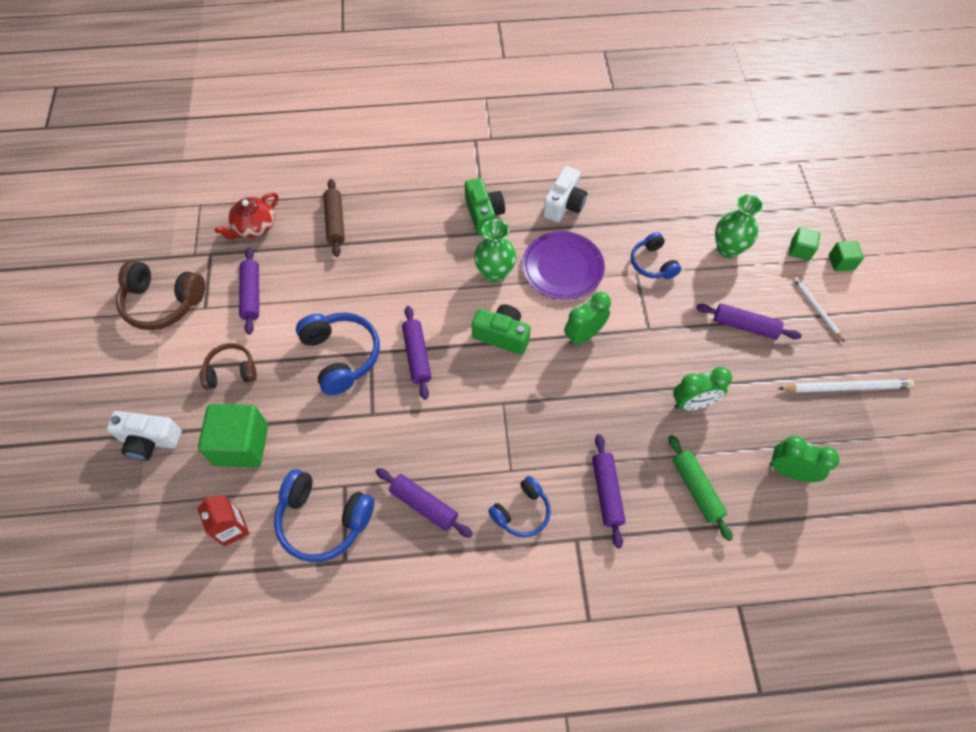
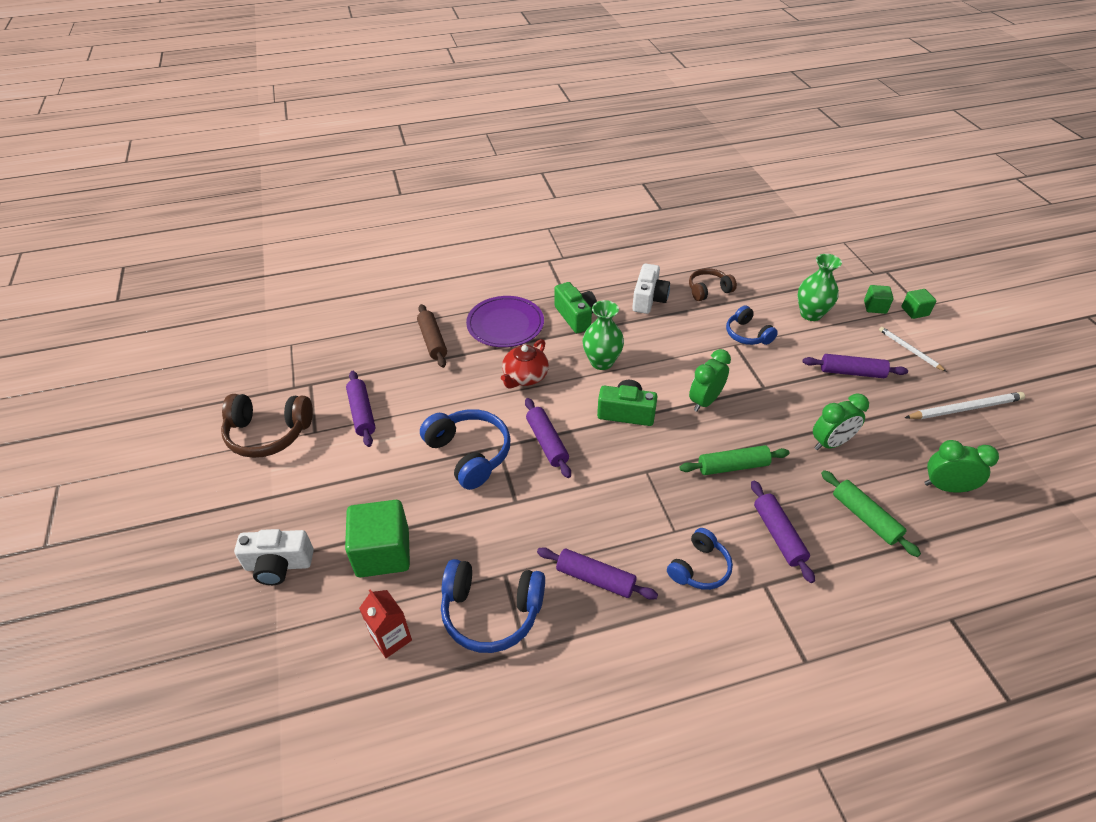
camera: 10 degrees left, 15 degrees down
brown headphones [200,343,257,390] -> brown headphones moved to [689,268,737,301]
red teapot [215,193,278,239] -> red teapot moved to [501,339,549,389]
purple plate [522,231,605,300] -> purple plate moved to [466,296,544,347]
none -> green rolling pin [680,445,790,475]

